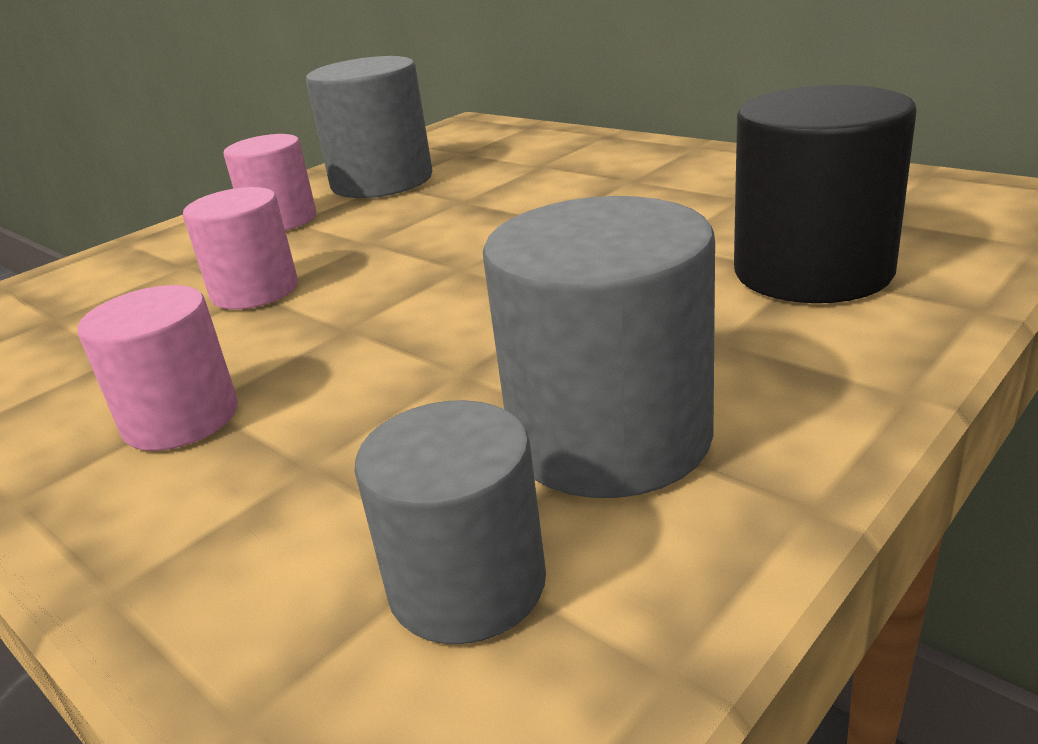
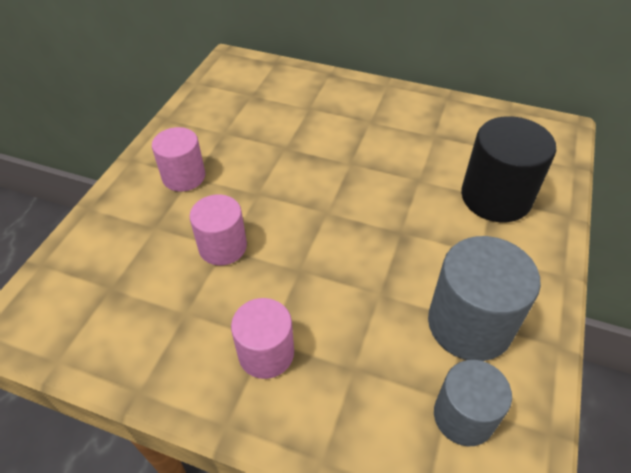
camera: 25 degrees left, 20 degrees up
grey cylinder [306,56,433,198] -> none

